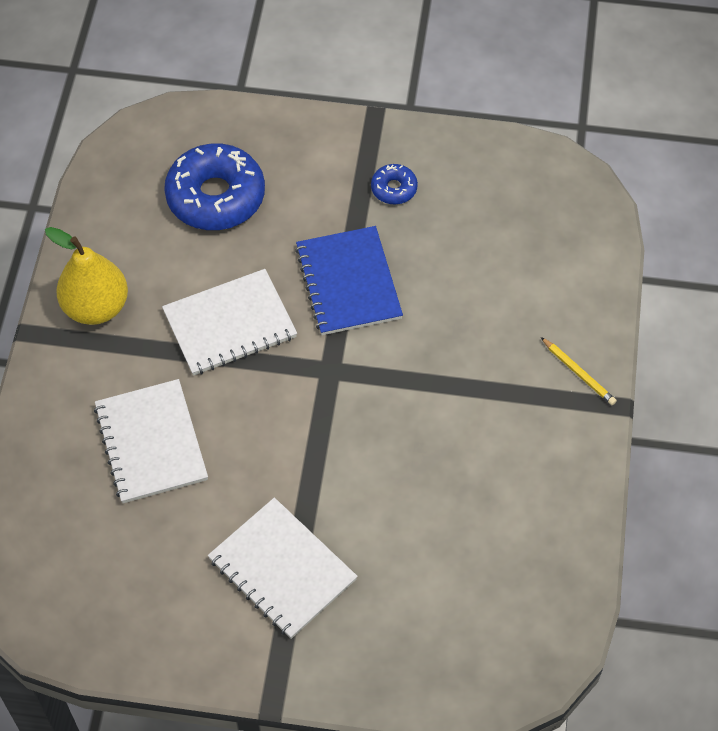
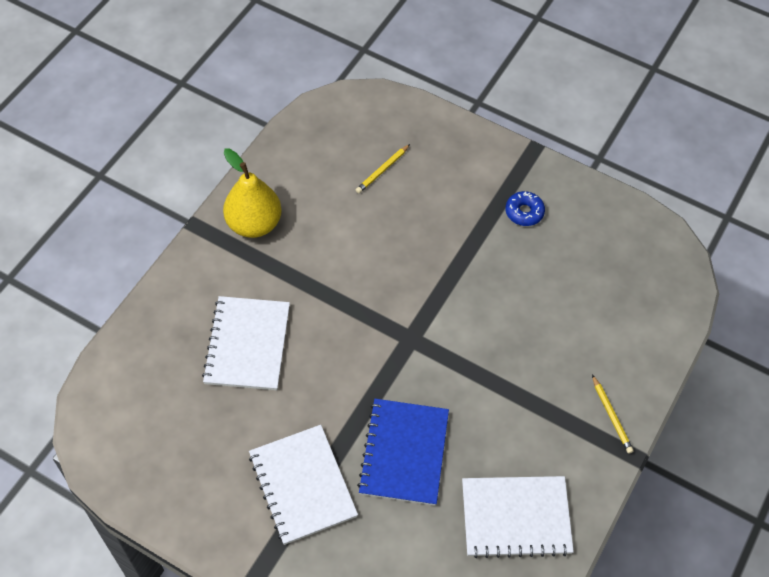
camera: 20 degrees right, 0 degrees up
white notebook [162,269,297,376] -> white notebook moved to [462,476,574,558]
blue donut [164,143,265,230] -> yellow pencil [356,144,410,193]
blue notebook [295,226,403,335] -> blue notebook moved to [357,399,449,506]

